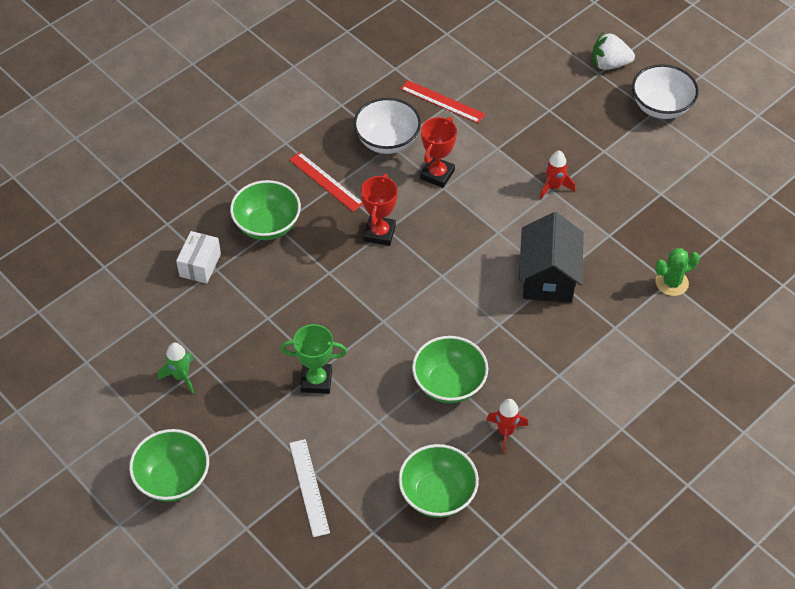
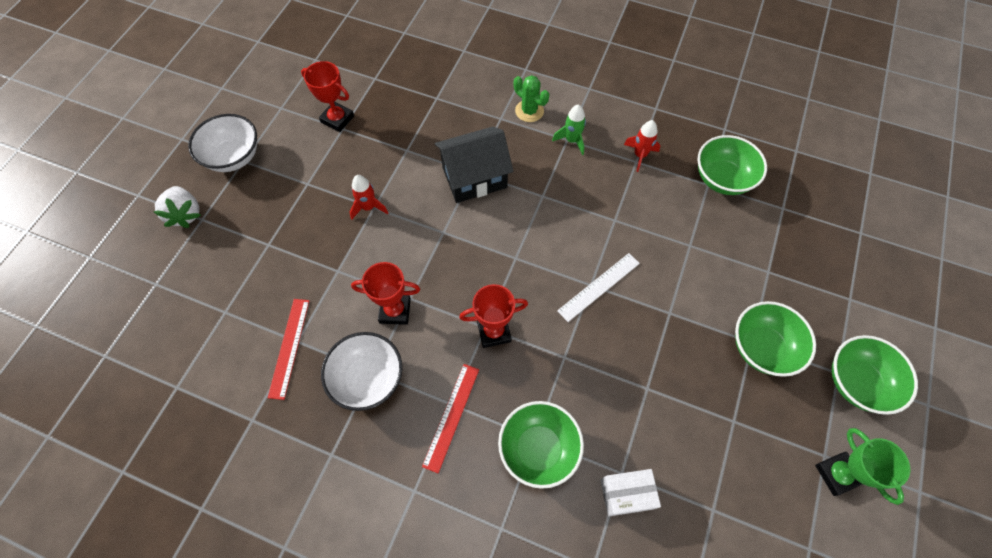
camera: 115 degrees left, 10 degrees up
green rocket [158,343,194,394] -> green rocket moved to [552,104,586,155]
green trophy [281,324,347,394] -> green trophy moved to [815,428,910,505]
white ruler [289,439,330,537] -> white ruler moved to [557,253,640,322]
green bowl [412,336,488,403] -> green bowl moved to [735,301,816,377]
green cactus [655,248,700,296] -> green cactus moved to [514,75,549,122]
none -> red trophy [301,61,354,132]

